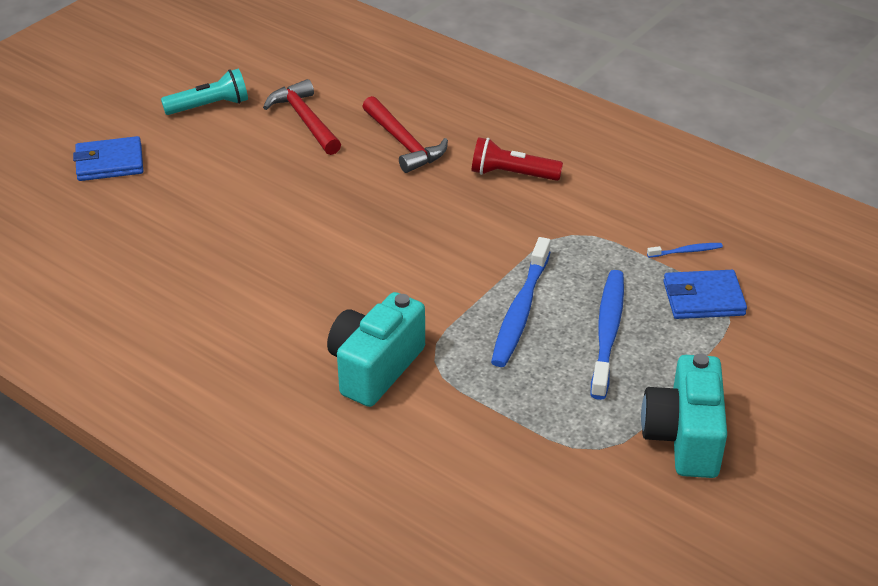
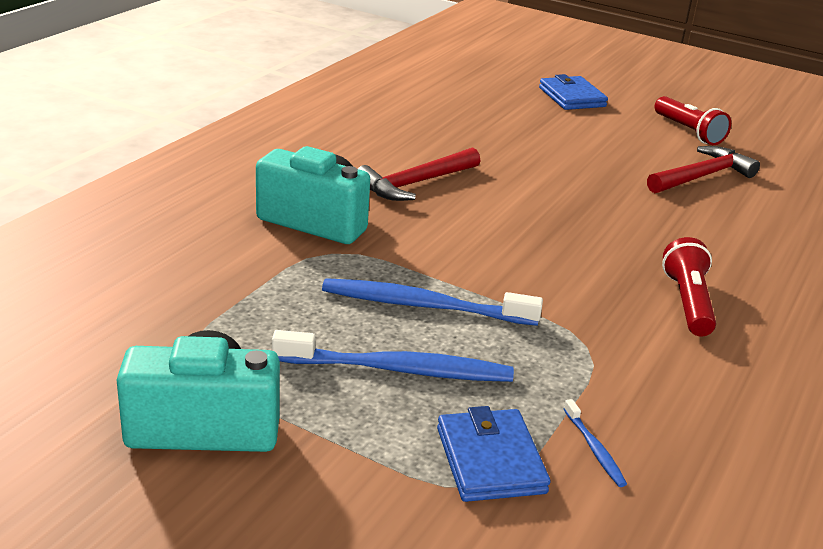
camera: 80 degrees right, 10 degrees down
turquoise flashlight [161,68,248,115] -> red flashlight [655,96,731,145]
red hammer [362,96,448,173] -> red hammer moved to [358,147,480,201]

